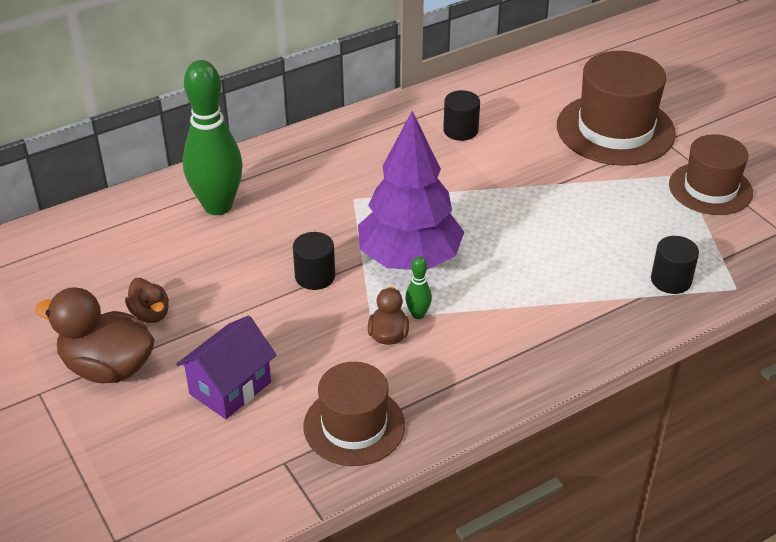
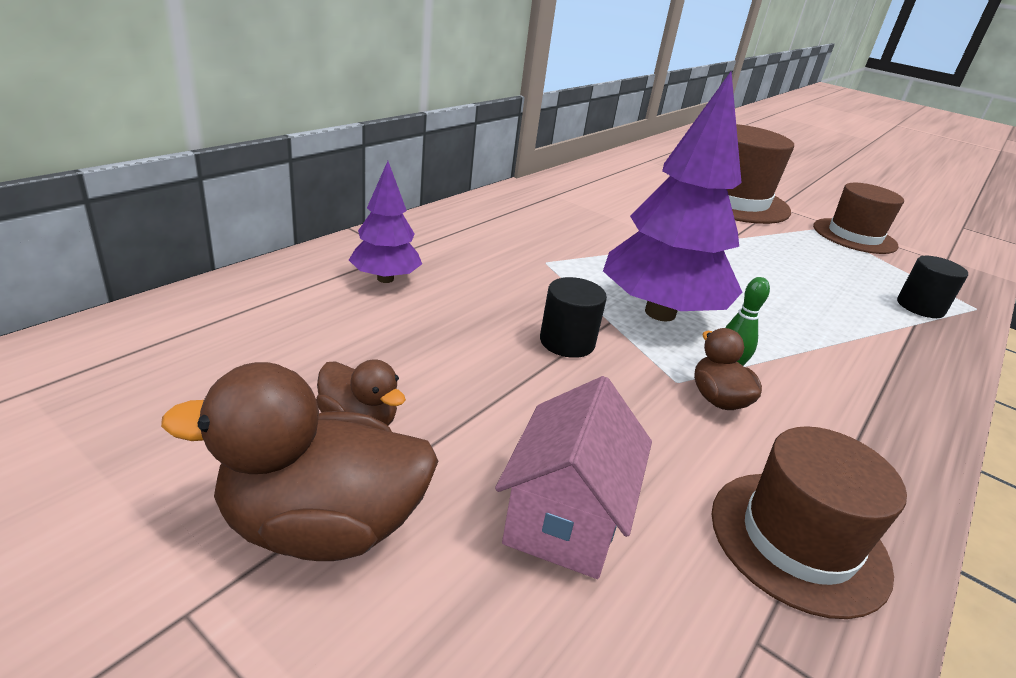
camera: 25 degrees left, 10 degrees down
purple house [176,315,276,419] -> pink house [495,376,652,579]
green bowling pin [183,60,243,215] -> purple tree [349,161,422,283]
black cylinder [443,90,480,141] -> none

